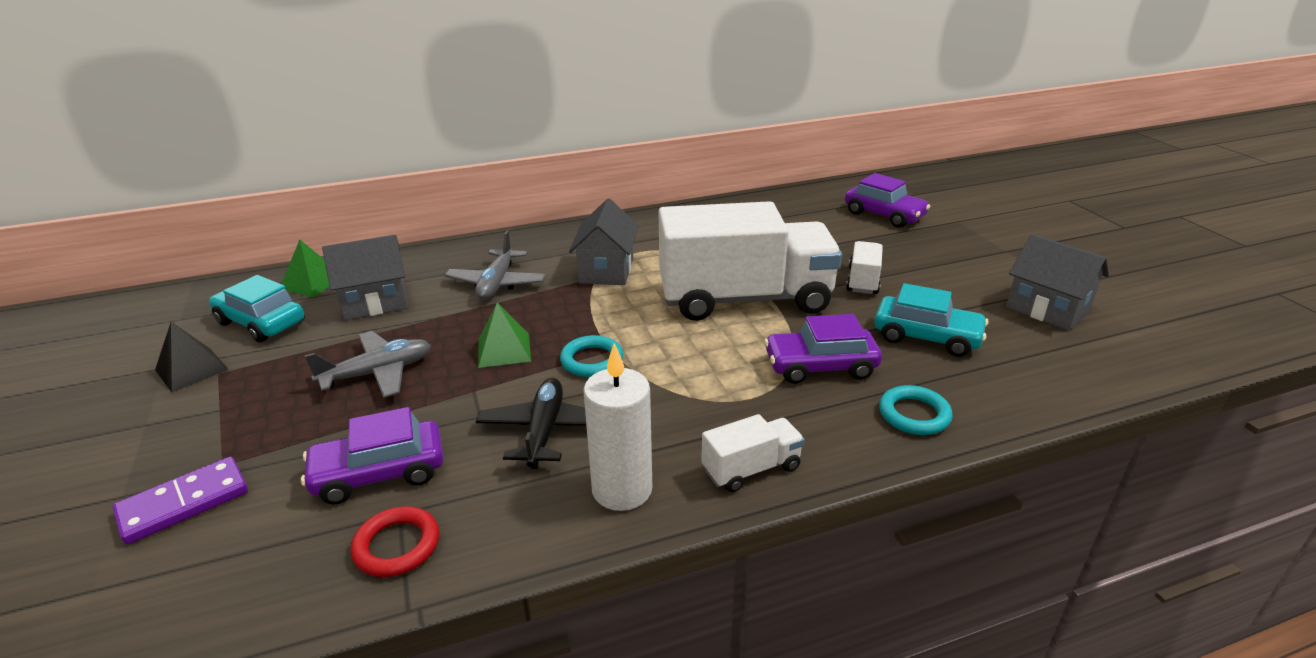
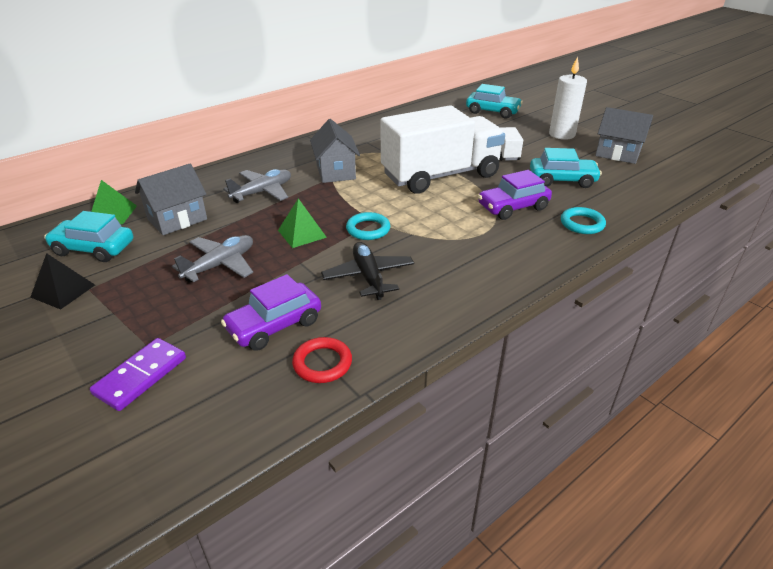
camera: 20 degrees left, 5 degrees up
grey plane [445,231,546,300] -> grey plane turned 120 degrees counterclockwise [223,169,291,203]
white candle [583,343,652,511] -> white candle moved to [549,57,587,140]
white truck [701,414,805,492] -> none
purple car [845,173,931,228] -> turquoise car [466,84,523,119]

